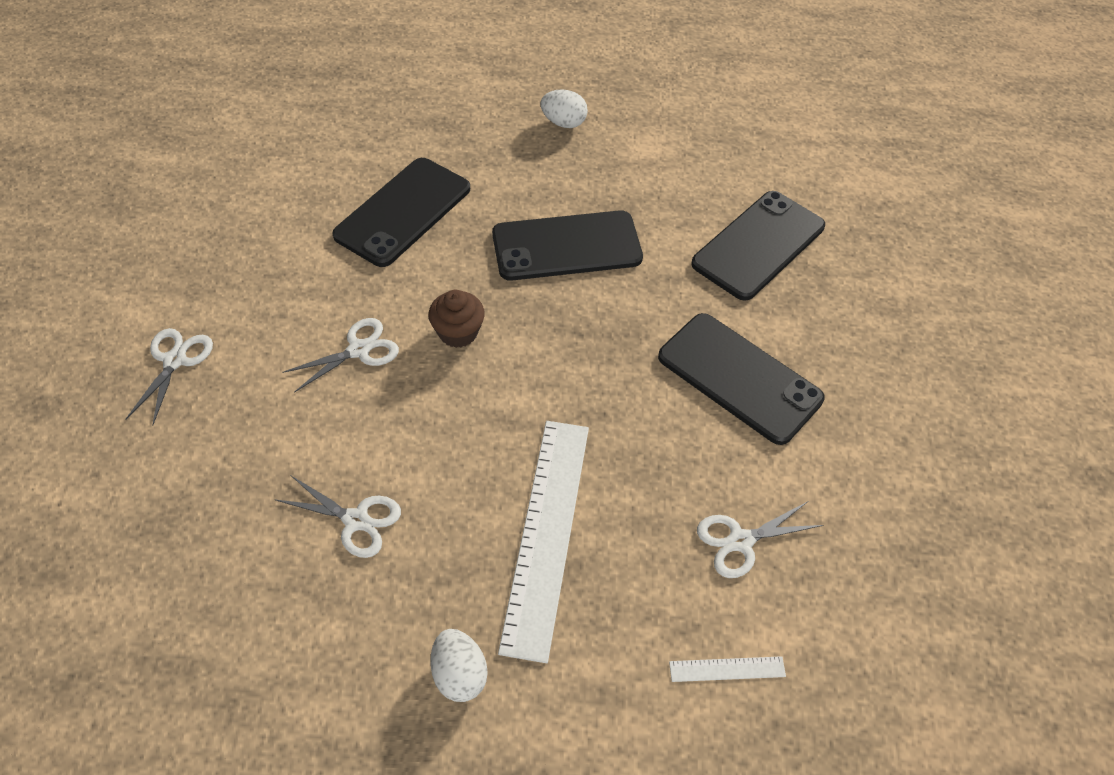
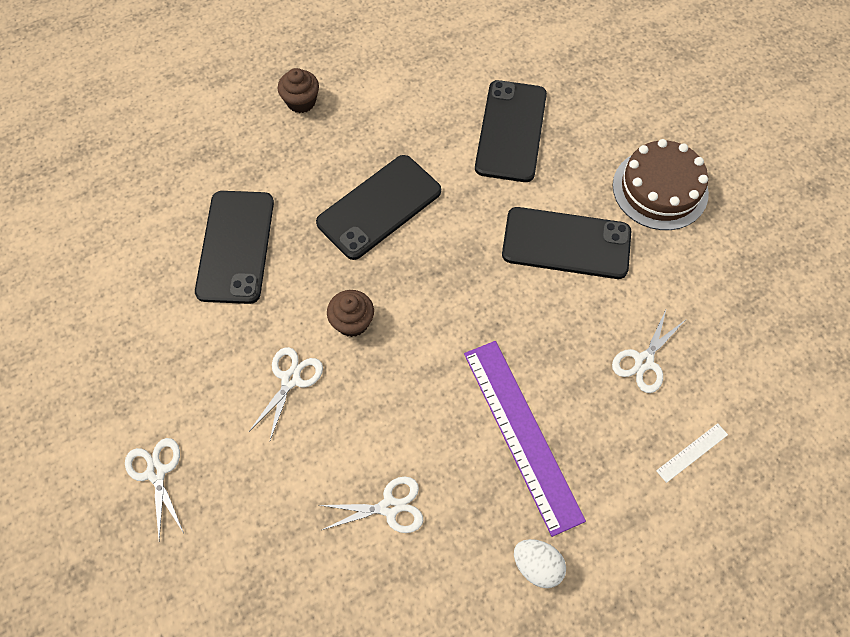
camera: 30 degrees left, 10 degrees up
white ruler [498,421,589,663] -> purple ruler [464,341,586,537]
white egg [540,89,588,128] -> brown cupcake [278,68,319,113]
none -> brown cake [613,139,709,230]

